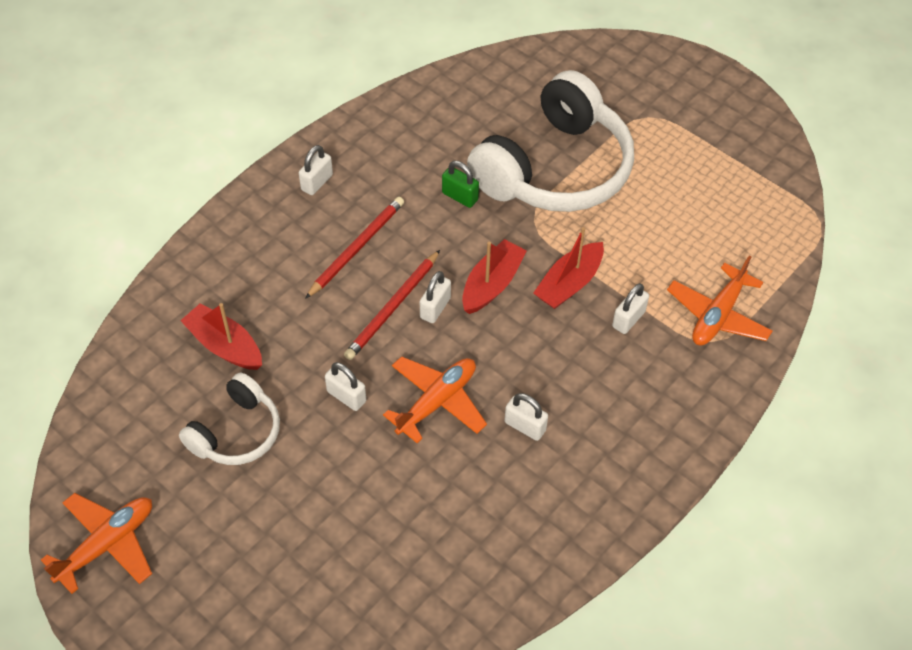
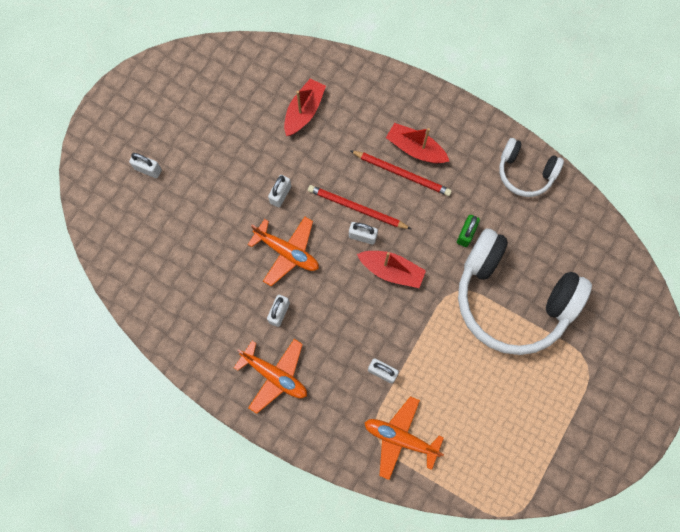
camera: 80 degrees right, 20 degrees up
orange plane [41,493,152,594] -> orange plane moved to [234,339,307,414]
white headphones [179,373,280,465] -> white headphones moved to [499,138,564,197]
white padlock [299,145,333,195] -> white padlock moved to [129,153,162,178]
red boat [533,227,604,309] -> red boat moved to [386,123,449,163]

